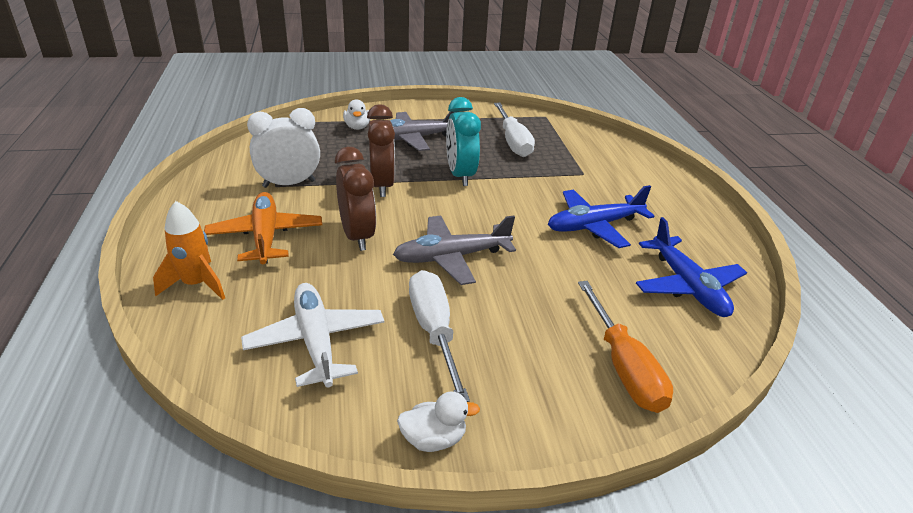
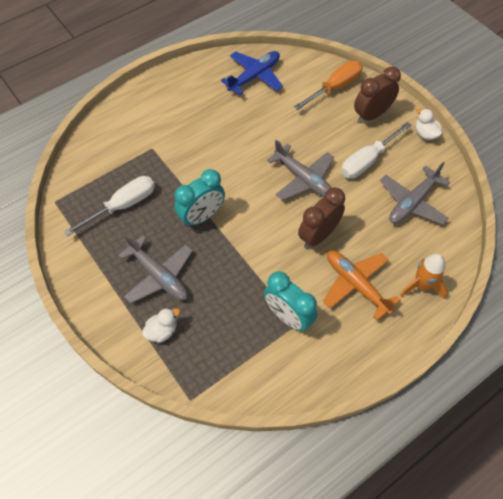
camera: 115 degrees left, 25 degrees up
orange plane [204,192,322,264] -> orange plane turned 90 degrees clockwise [323,250,401,320]
white plane [241,283,385,387] -> grey plane [380,162,450,225]
white clock [247,108,320,188] -> turquoise clock [264,271,318,331]
brown clock [367,104,395,197] -> brown clock moved to [354,66,401,123]
blue plane [548,185,654,248] -> none

